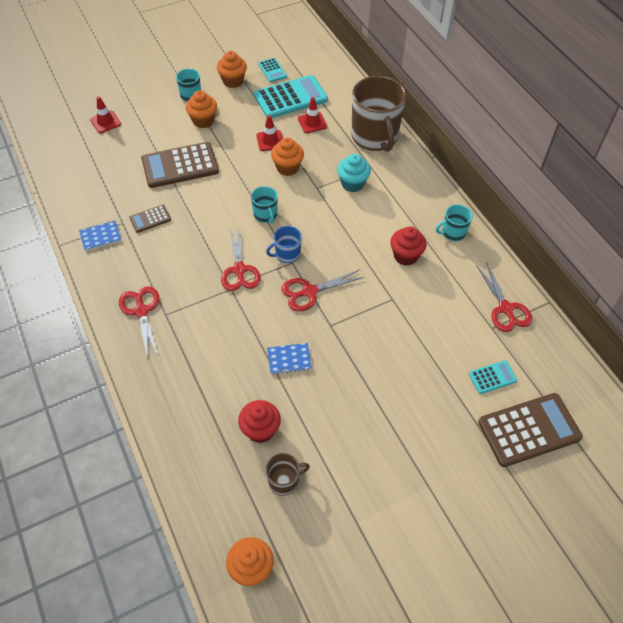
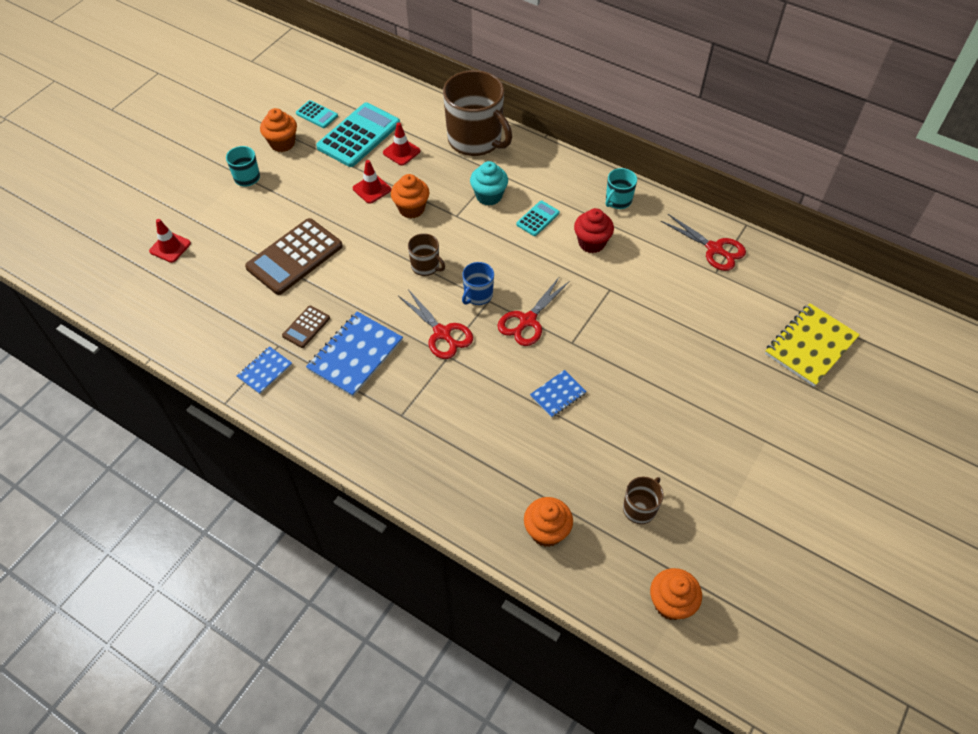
camera: 30 degrees left, 0 degrees up
red scissors [119,286,159,360] -> none
orange cupcake [186,90,217,128] -> orange cupcake moved to [524,497,573,547]
red cupcake [238,400,281,443] -> none
turquoise mug [251,186,278,223] -> brown mug [408,233,445,276]
turquoise calculator [469,360,517,394] -> turquoise calculator moved to [516,201,560,236]
brown calculator [478,393,583,467] -> yellow notebook [765,303,860,387]
none -> blue notebook [306,311,403,397]

